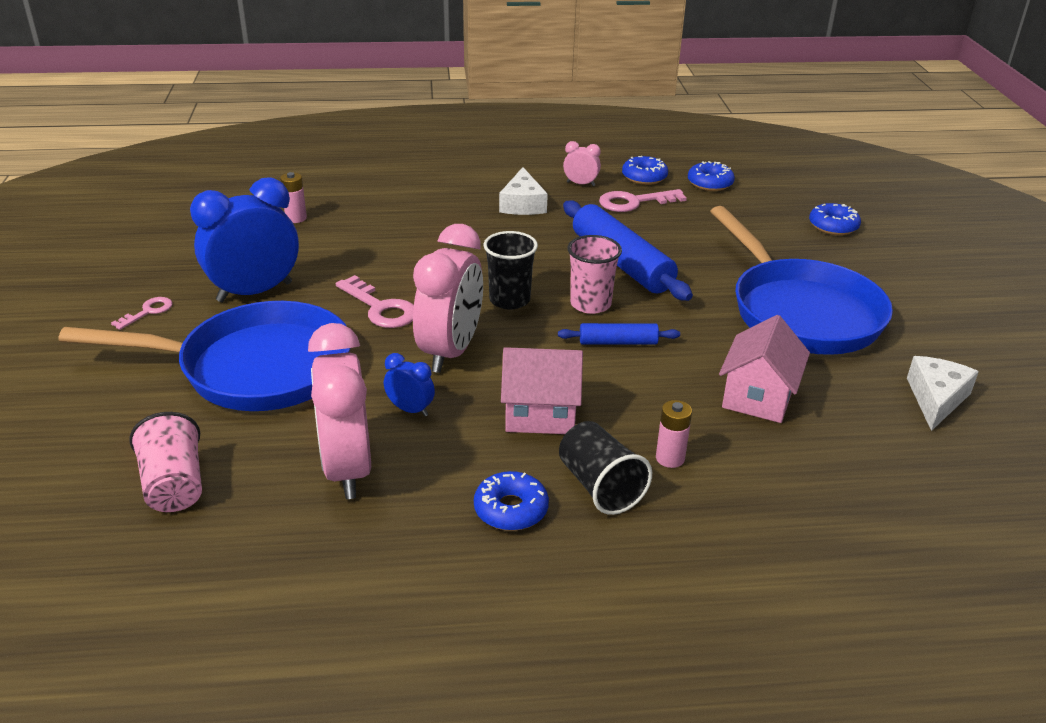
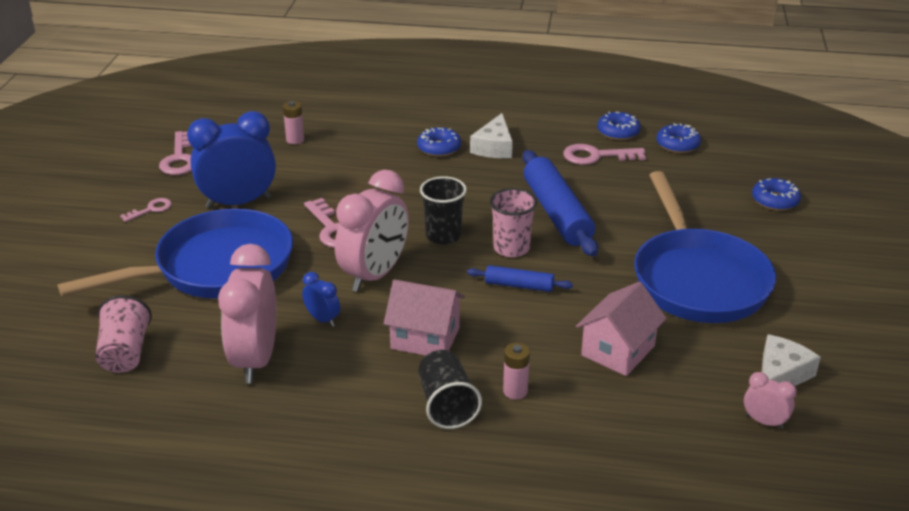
camera: 15 degrees right, 0 degrees up
blue pan [58,301,350,411] -> blue pan turned 45 degrees counterclockwise [58,208,293,299]
blue donut [474,471,549,531] -> blue donut moved to [417,127,461,157]
pink clock [563,141,601,186] -> pink clock moved to [744,372,797,429]
none -> pink key [159,131,192,175]

